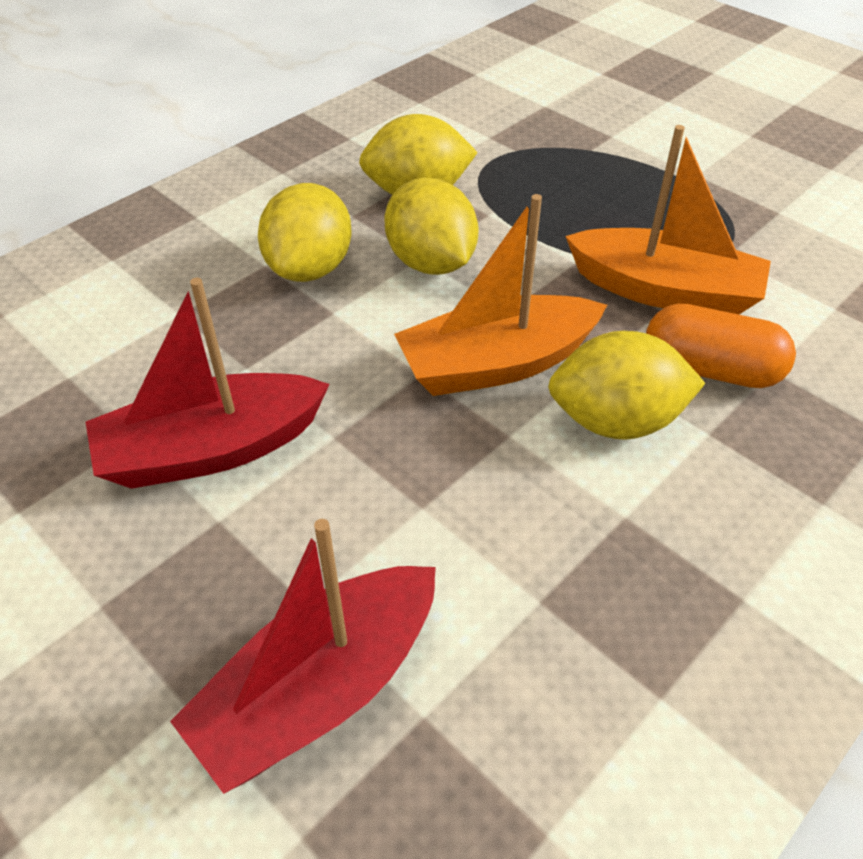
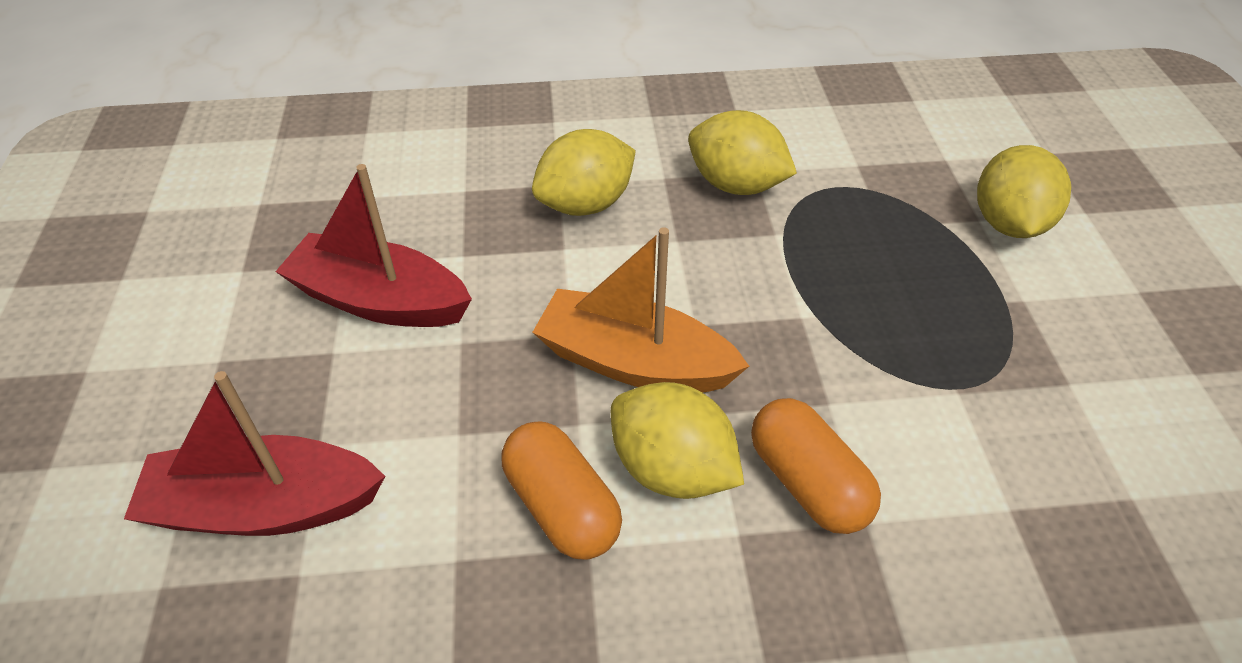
camera: 40 degrees right, 0 degrees up
yellow lemon [384,178,479,275] -> yellow lemon moved to [977,145,1071,238]
orange boat [565,125,771,314] -> none
none -> orange capsule [501,422,622,560]

